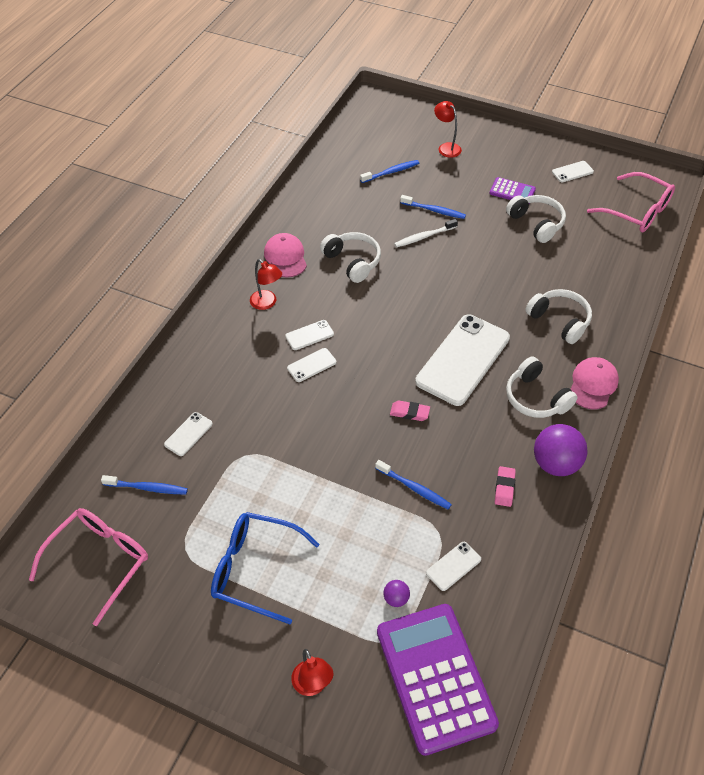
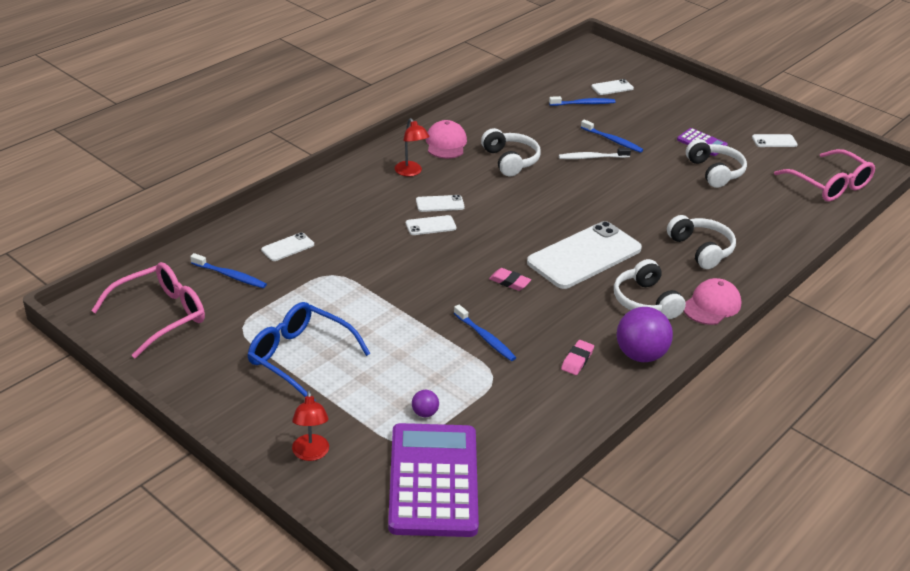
camera: 15 degrees right, 15 degrees down
white phone [426,542,481,591] -> white phone moved to [591,79,634,95]
red lamp [434,101,462,158] -> none

